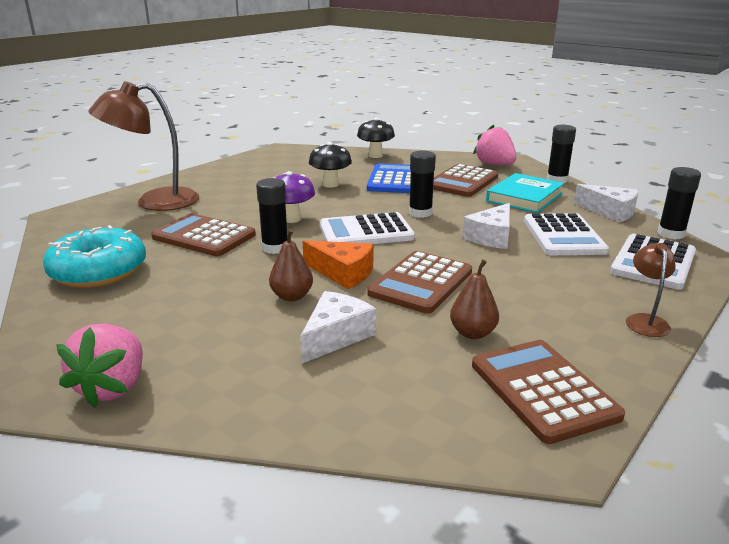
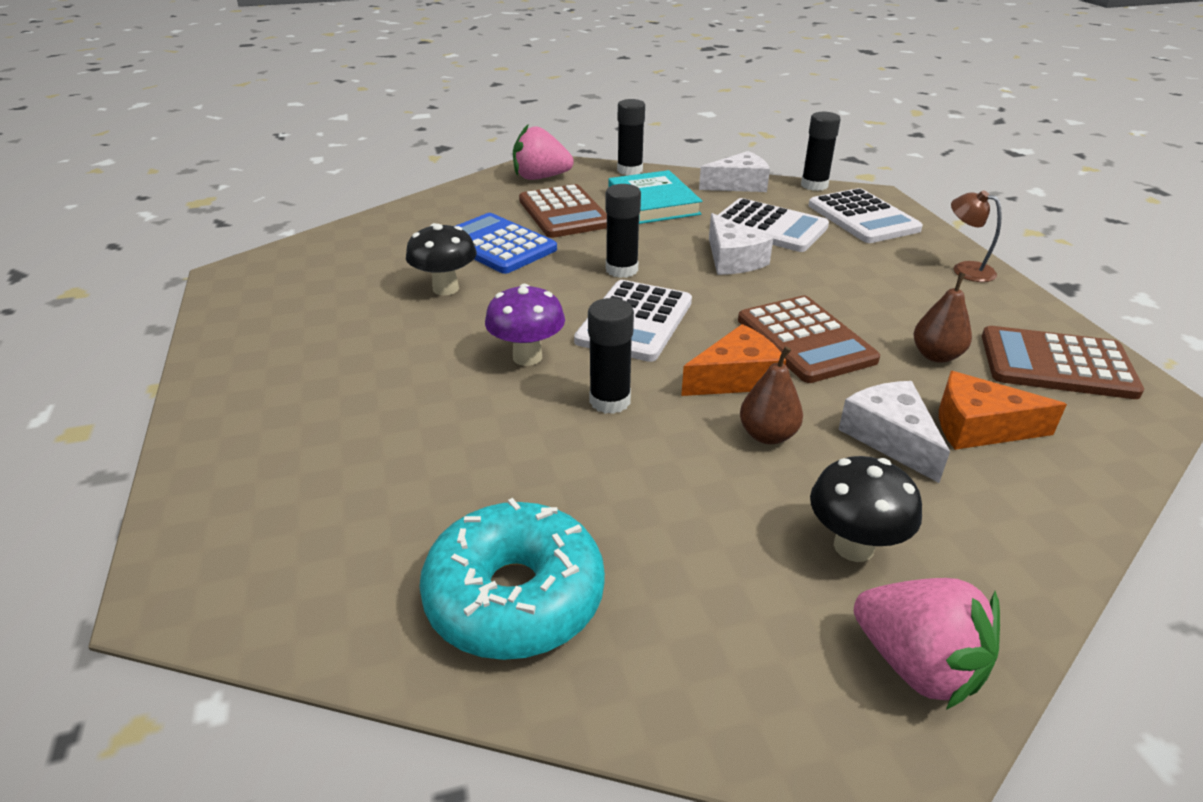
camera: 55 degrees left, 10 degrees up
brown lamp [88,81,199,211] -> none
brown calculator [151,213,256,256] -> none
black mushroom [357,118,395,158] -> black mushroom moved to [810,456,922,562]
none -> orange cheese [939,371,1067,450]

